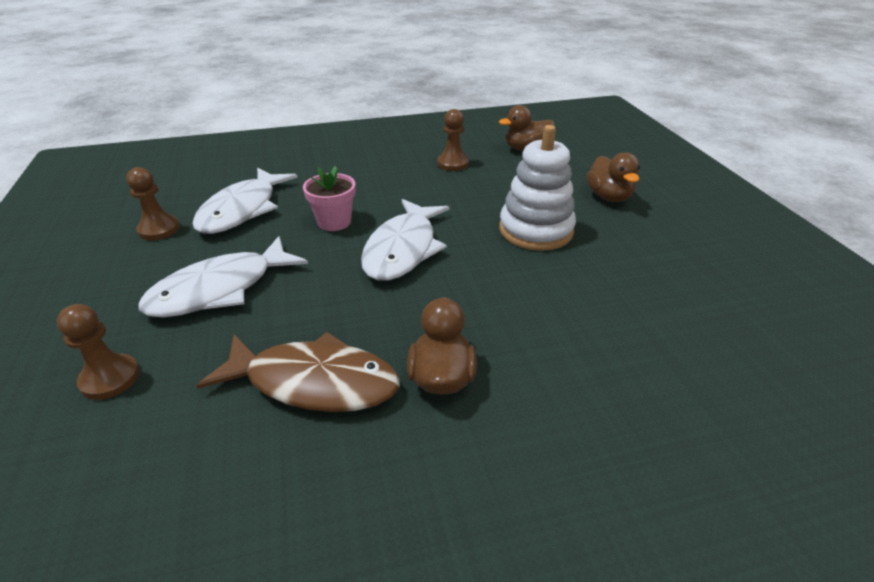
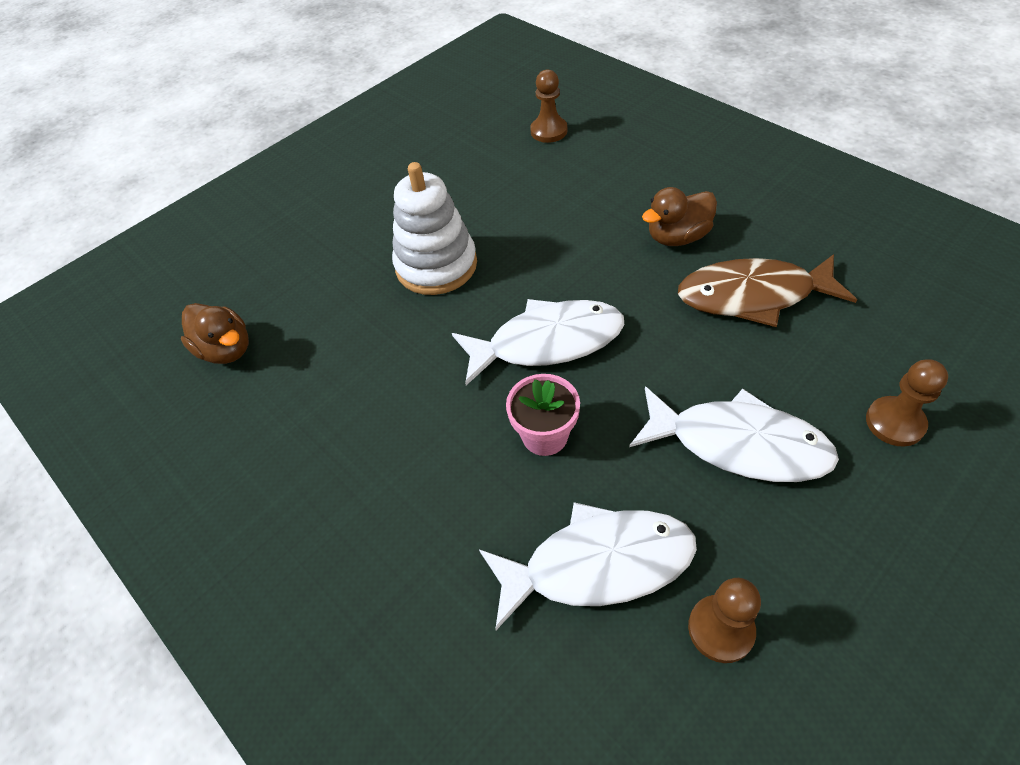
camera: 115 degrees left, 15 degrees up
brown fish [196,332,400,412] -> brown fish turned 75 degrees counterclockwise [678,254,857,327]
brown pawn [437,109,469,171] -> brown pawn moved to [530,69,567,143]
brown duck [587,152,640,202] -> none

